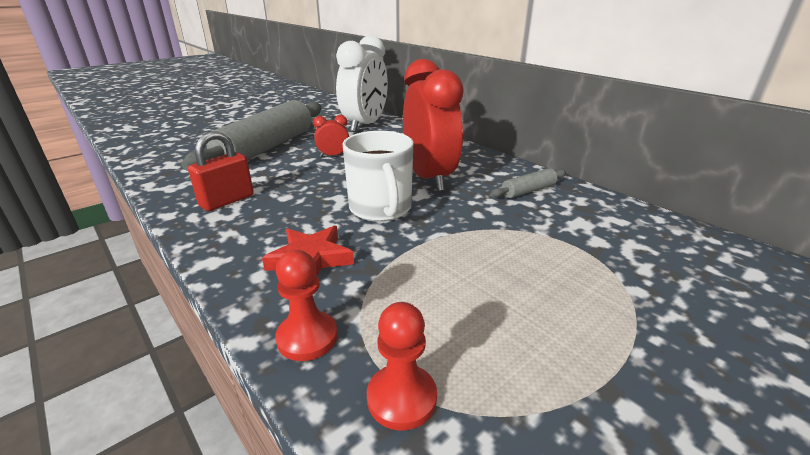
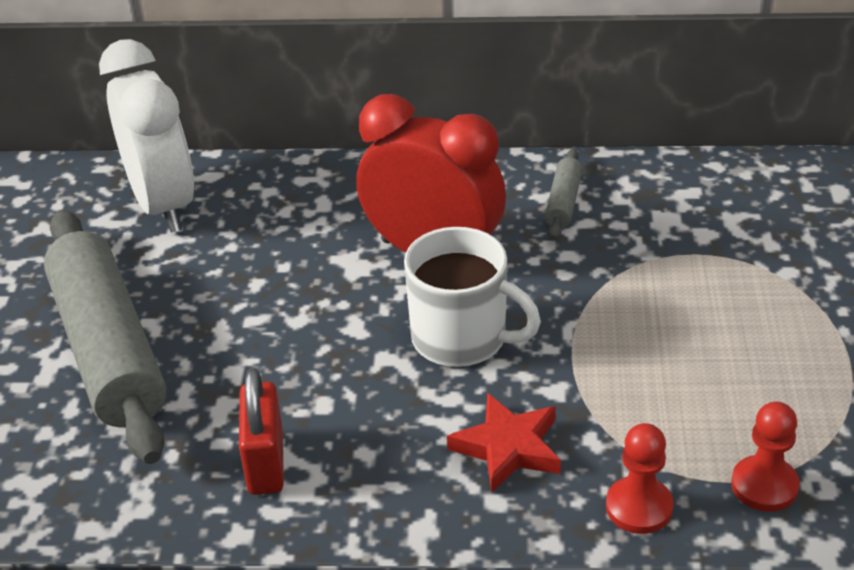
camera: 45 degrees left, 10 degrees up
red clock [313,115,349,157] -> none

